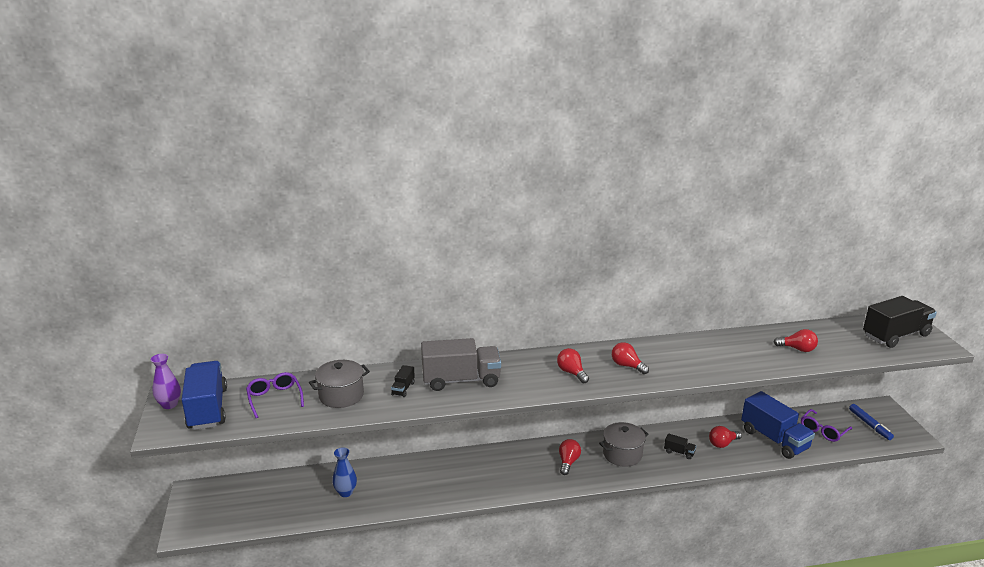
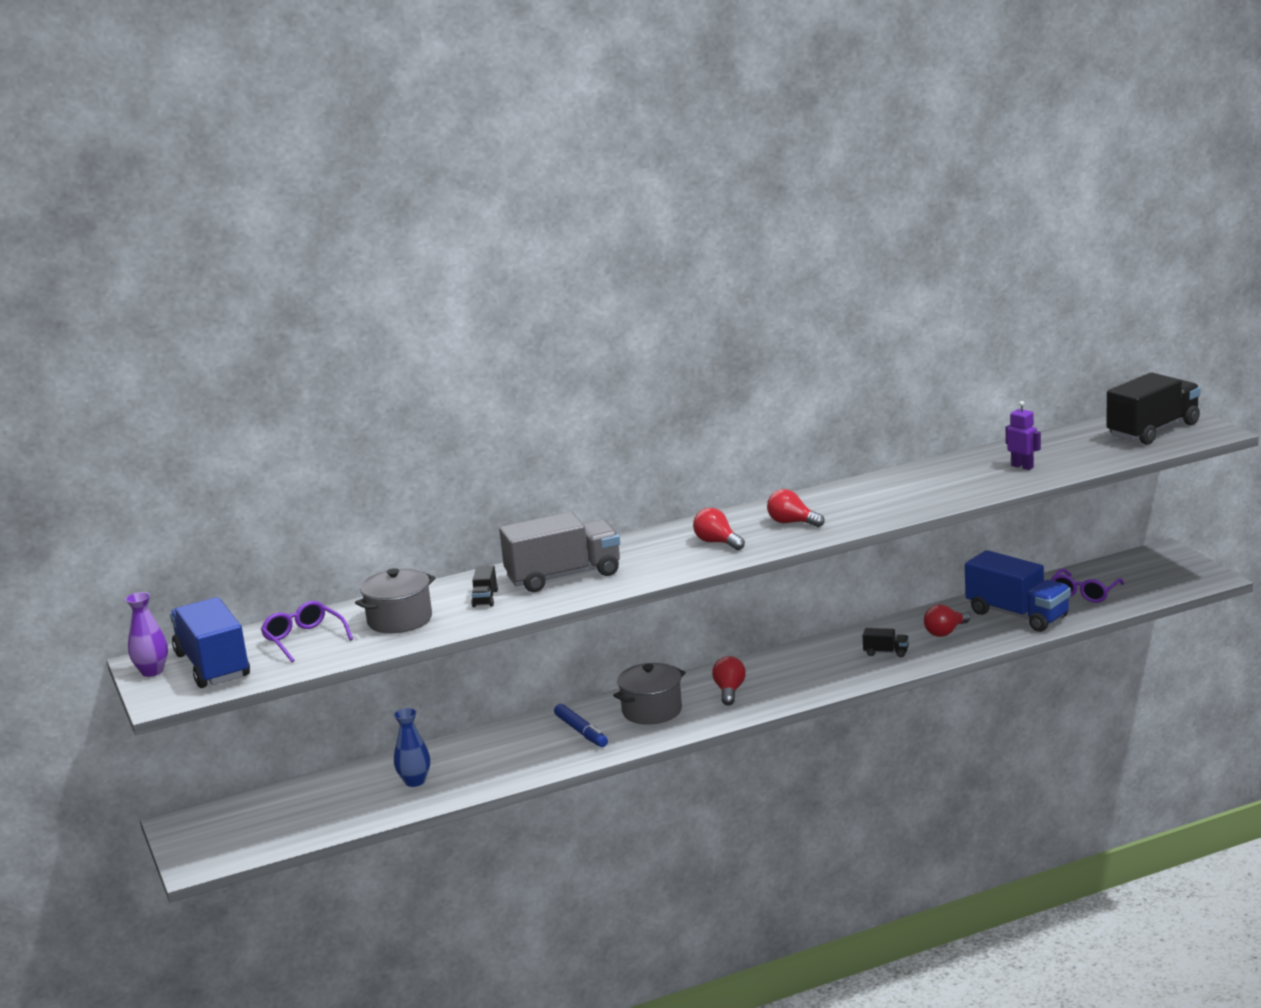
camera: 10 degrees left, 5 degrees down
grey pot [599,422,649,467] -> grey pot moved to [613,663,686,725]
red light bulb [774,329,818,352] -> purple robot [1006,401,1041,470]
blue marker [849,404,894,440] -> blue marker moved to [554,704,608,747]

